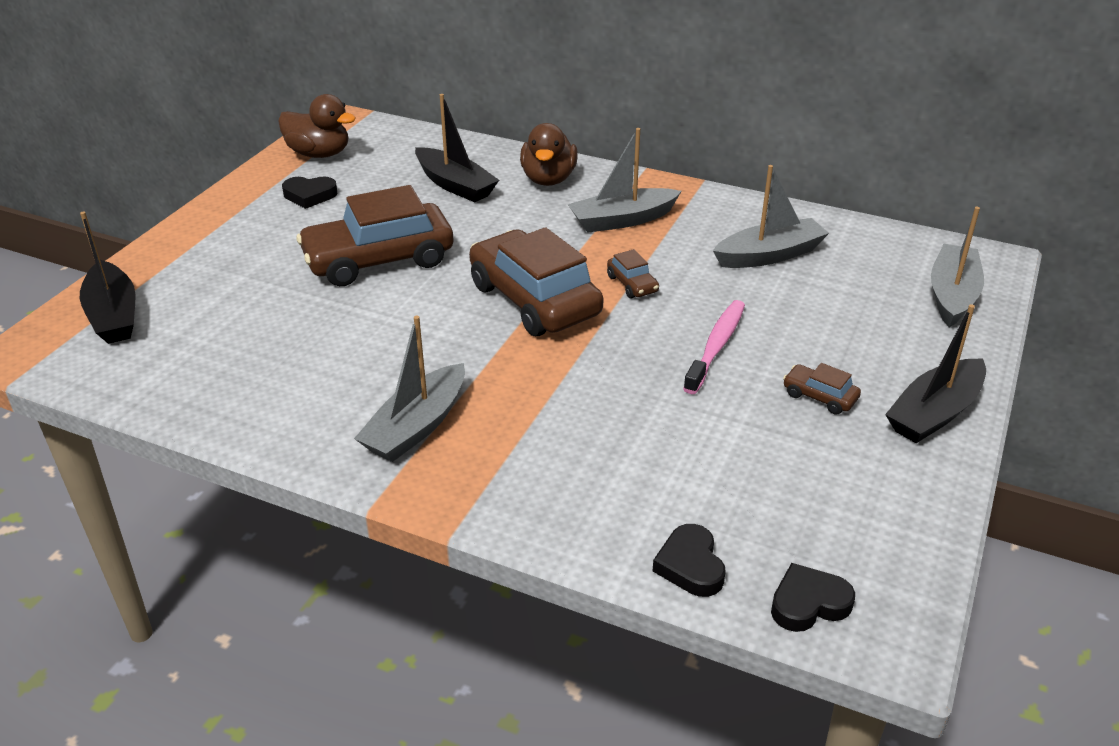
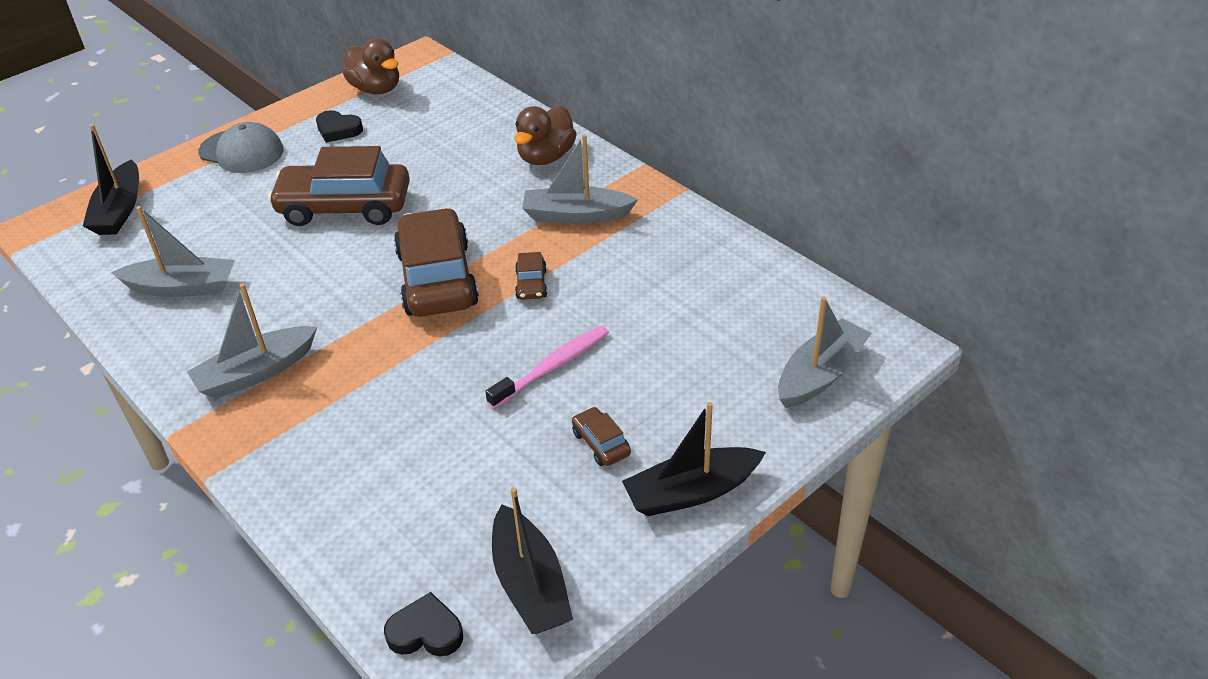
camera: 25 degrees right, 5 degrees up
black boat [415,94,499,202] -> black boat moved to [492,487,573,634]
black heart [653,524,726,597] -> none
grey boat [713,165,829,268] -> grey boat moved to [111,206,235,297]
none -> grey cap [199,122,283,173]

